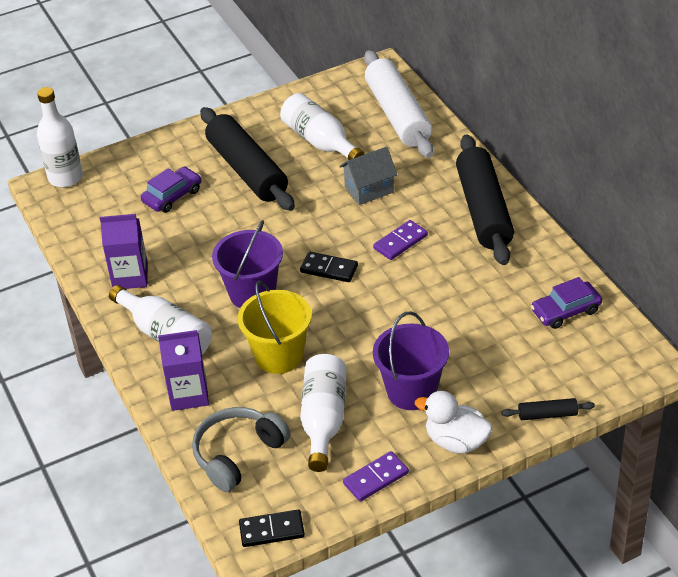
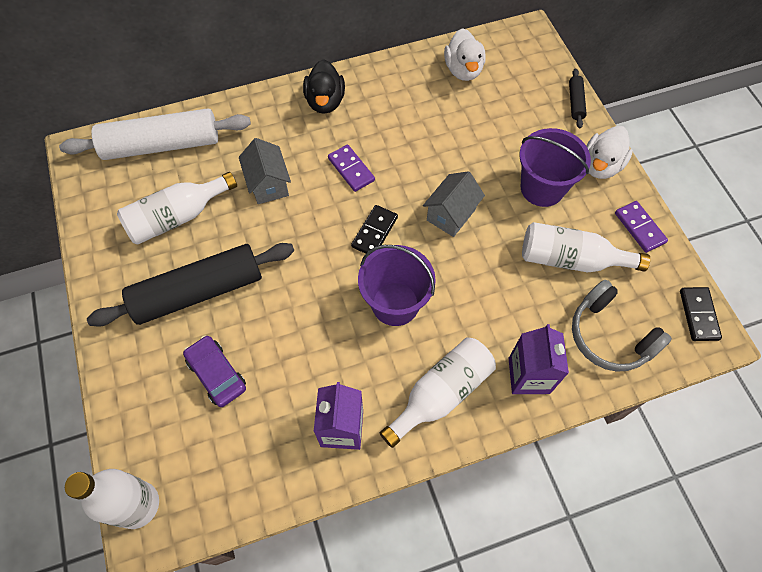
camera: 85 degrees left, 20 degrees up
yellow bucket [238,281,312,374] -> none
black rolling pin [456,134,514,265] -> black duck [303,59,345,114]
purple car [531,277,602,329] -> white duck [444,28,486,81]
none -> grey house [423,171,485,237]

